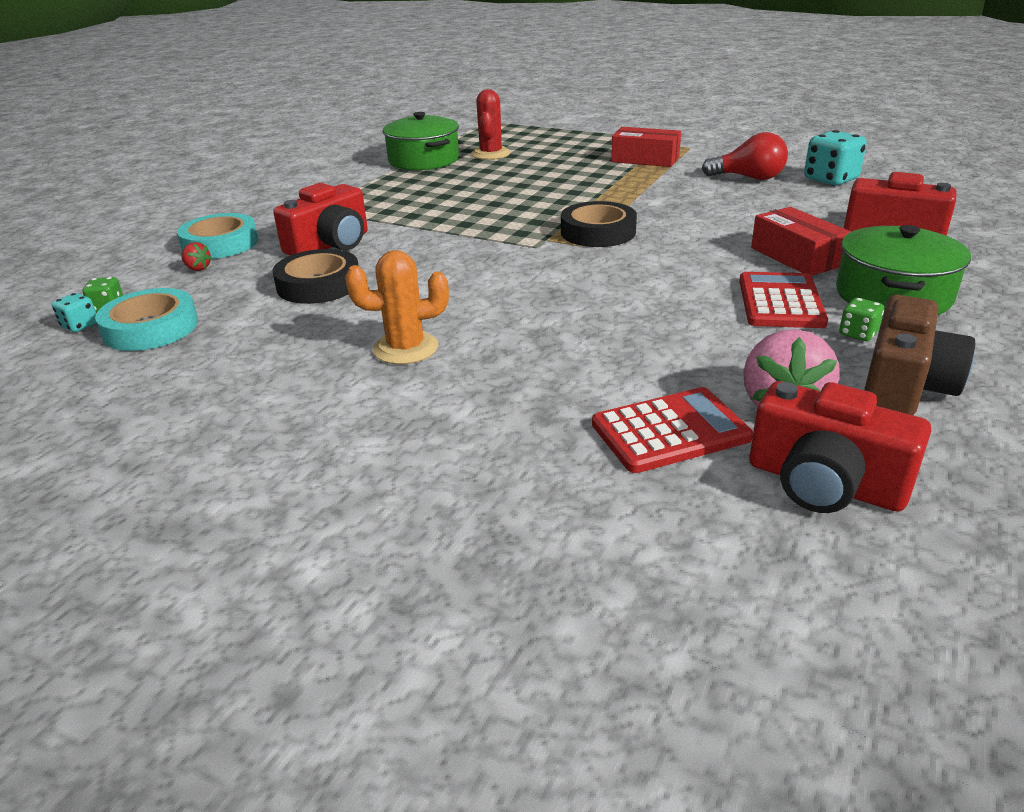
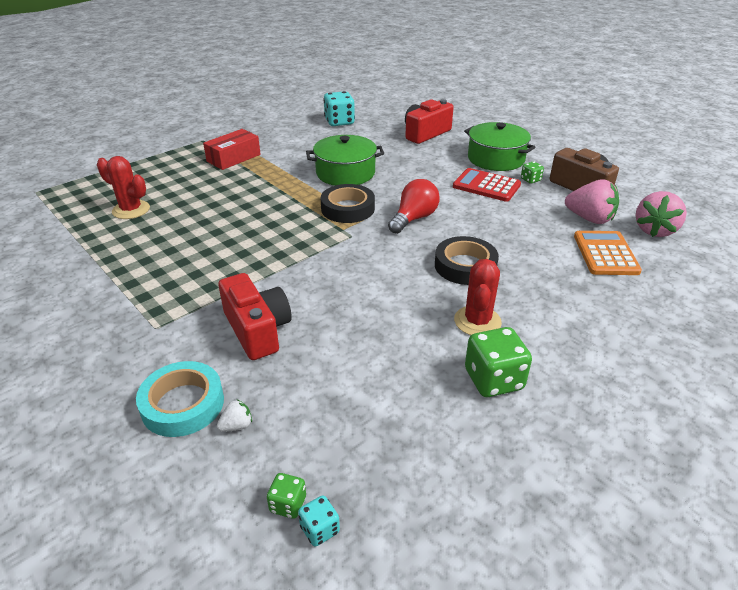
camera: 70 degrees left, 5 degrees up
turquoise tape [95,288,198,351] -> none
red strawberry [181,242,212,271] -> white strawberry [217,399,252,432]
black tape [273,249,359,304] -> black tape moved to [435,236,499,285]
orange cactus [345,250,449,364] -> red cactus [454,259,502,335]
green pot [382,112,459,170] -> green pot moved to [306,135,384,186]
red calculator [592,387,753,473] -> orange calculator [574,231,642,275]
red light bulb [702,132,788,180] -> red light bulb moved to [388,179,440,234]
red camera [749,381,931,513] -> pink strawberry [635,191,687,237]
red box [751,207,851,276] -> none
none -> green dice [465,327,532,397]

